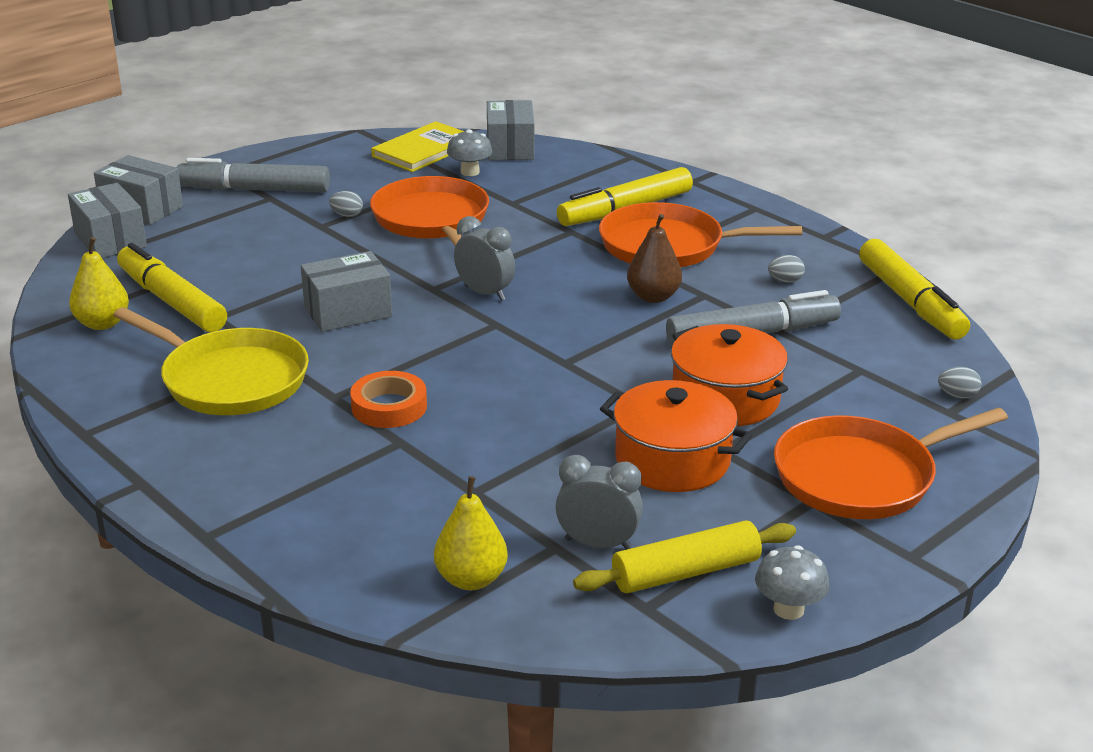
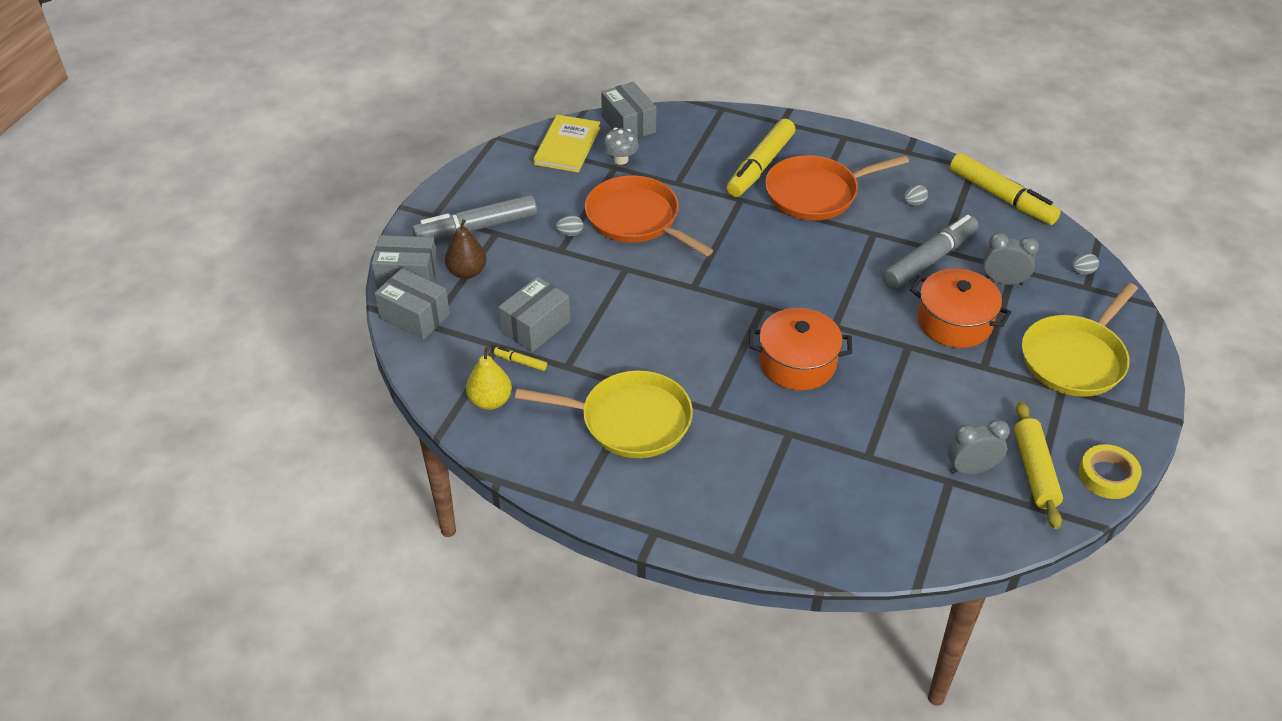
camera: 25 degrees left, 15 degrees up
yellow marker [117,243,227,332] -> yellow marker [494,347,547,371], size x0.41
grey box [301,251,392,332] -> grey box moved to [498,277,570,352]
orange tape [350,371,427,428] -> none
yellow pear [434,476,508,590] -> none
grey clock [454,216,515,301] -> grey clock moved to [983,232,1039,285]
yellow rolling pin [573,521,796,593] -> yellow rolling pin turned 45 degrees counterclockwise [1014,402,1063,529]
orange pot [600,380,752,492] -> orange pot moved to [749,308,852,390]
brown pear [627,214,682,303] -> brown pear moved to [445,219,487,279]
grey mushroom [755,545,829,620] -> yellow tape [1079,444,1142,499]
orange pan [774,408,1008,519] -> yellow pan [1022,283,1138,397]

